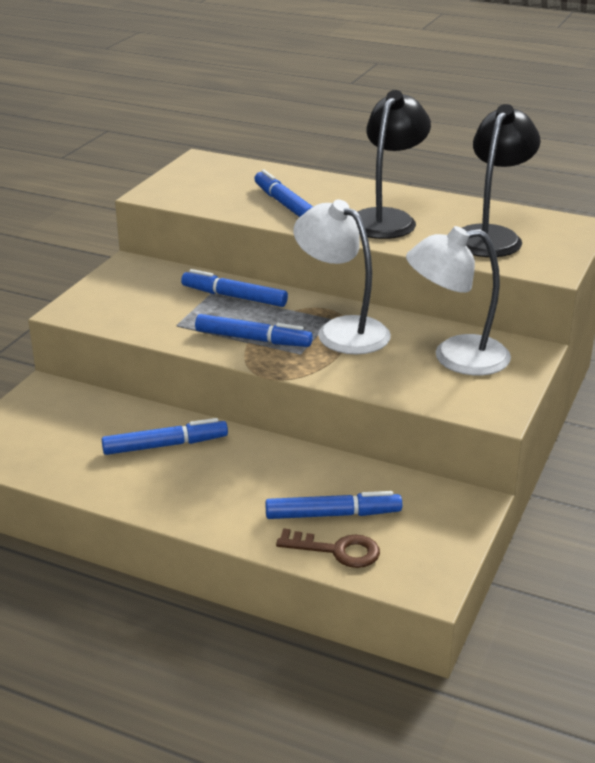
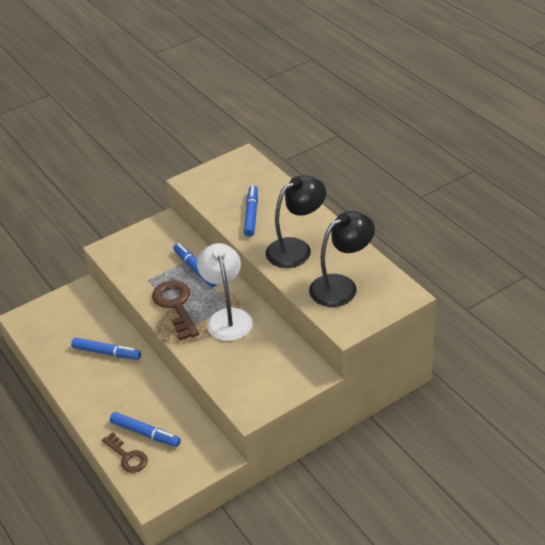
camera: 35 degrees right, 10 degrees up
blue marker [195,314,313,347] -> brown key [152,281,199,341]
white lamp [406,226,511,375] -> none

